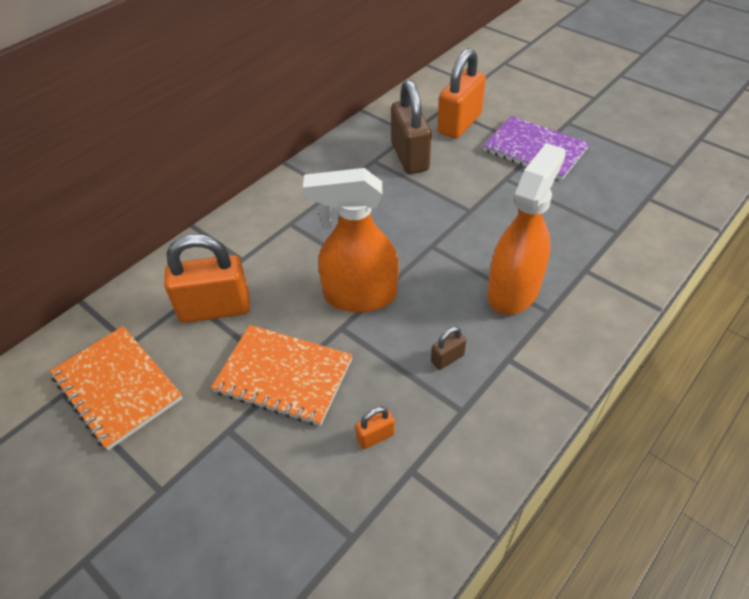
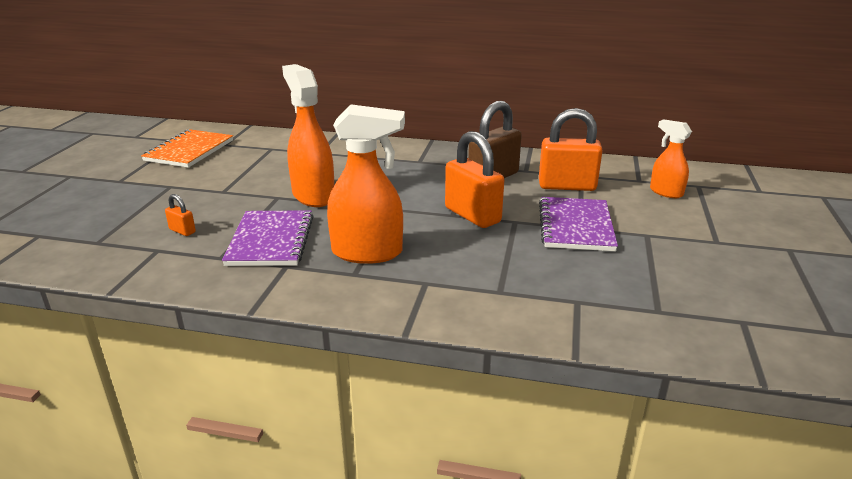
camera: 60 degrees right, 20 degrees down
orange padlock [164,234,250,323] -> orange padlock moved to [445,131,504,228]
orange notebook [211,325,352,426] -> none
brown padlock [431,327,466,370] -> purple notebook [222,210,314,266]
none -> orange spray bottle [650,119,692,198]

